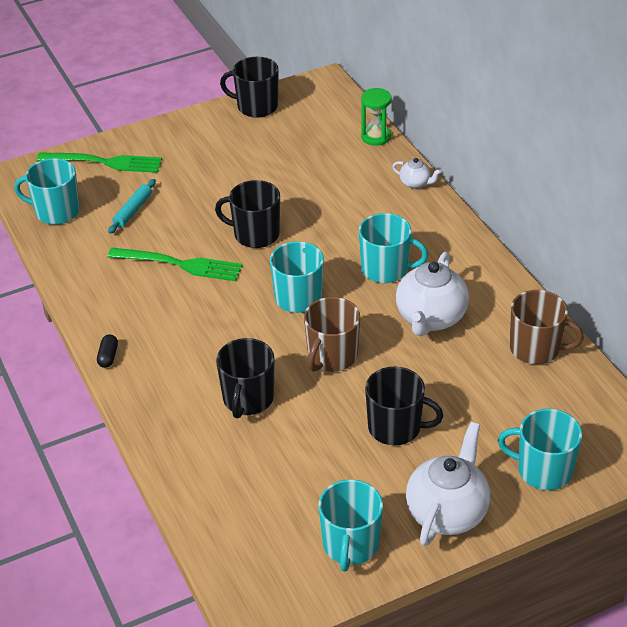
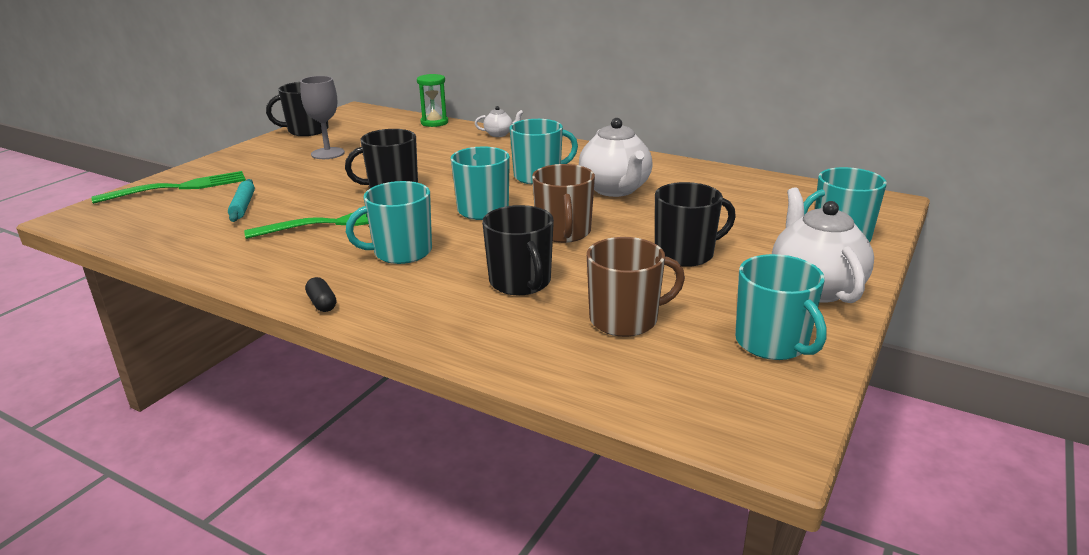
camera: 35 degrees left, 15 degrees down
turquoise mug [14,158,80,225] -> turquoise mug moved to [346,181,432,264]
brown mug [510,290,584,364] -> brown mug moved to [587,237,685,337]
none -> grey goblet [300,76,345,159]

